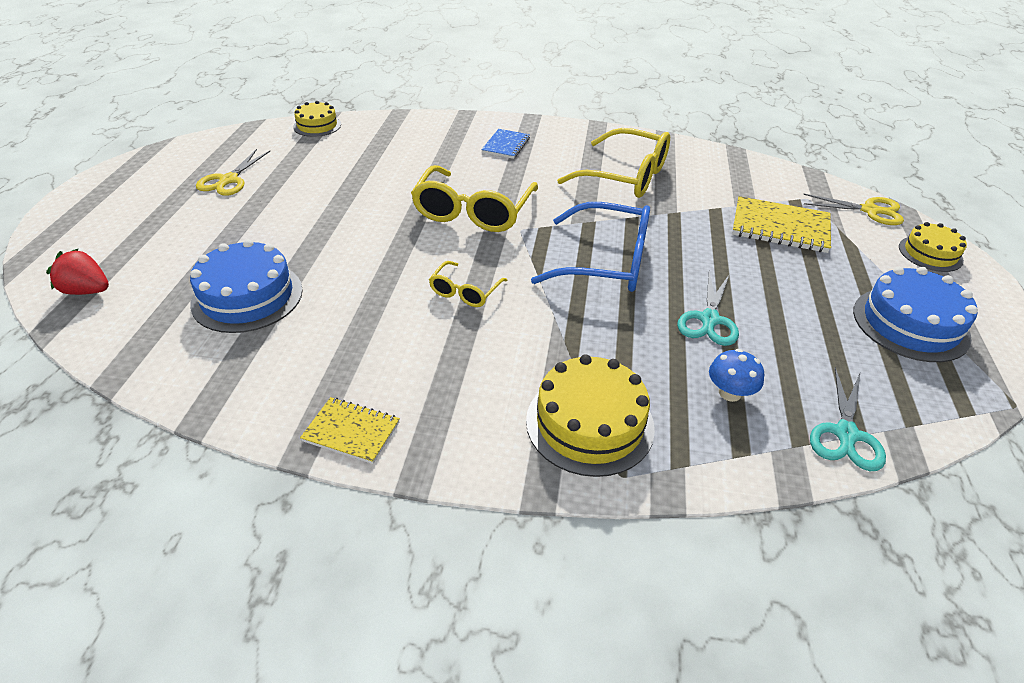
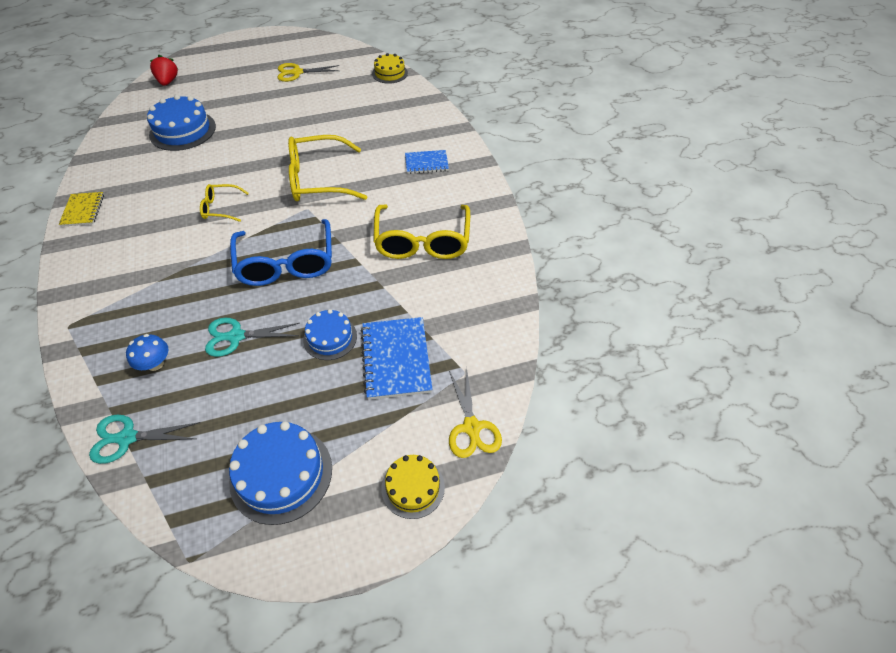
camera: 65 degrees right, 10 degrees up
yellow cake [526,354,655,477] -> none
yellow notebook [732,196,831,253] -> blue notebook [361,317,433,400]
none -> blue cake [303,309,357,360]

